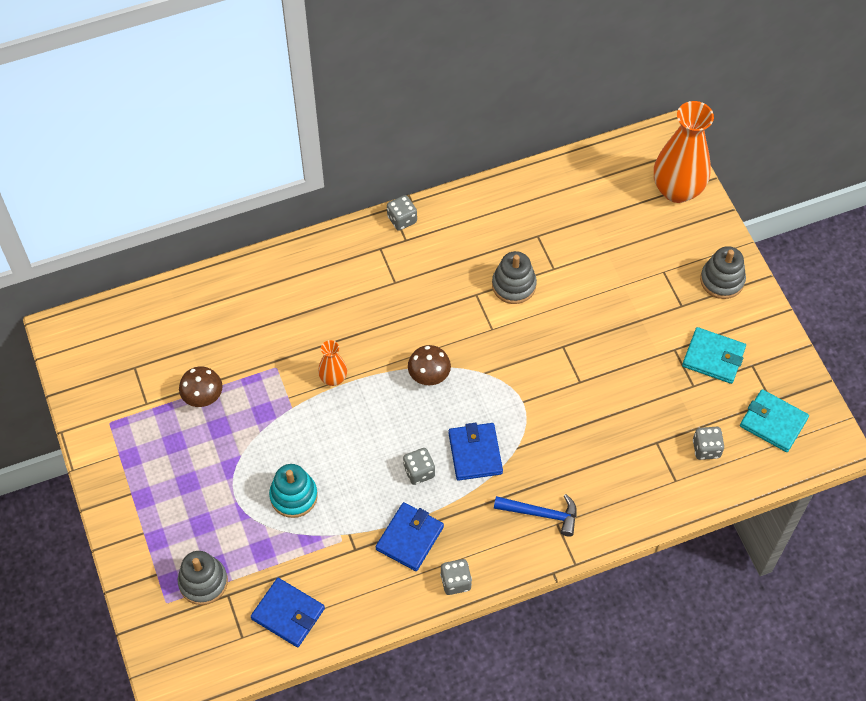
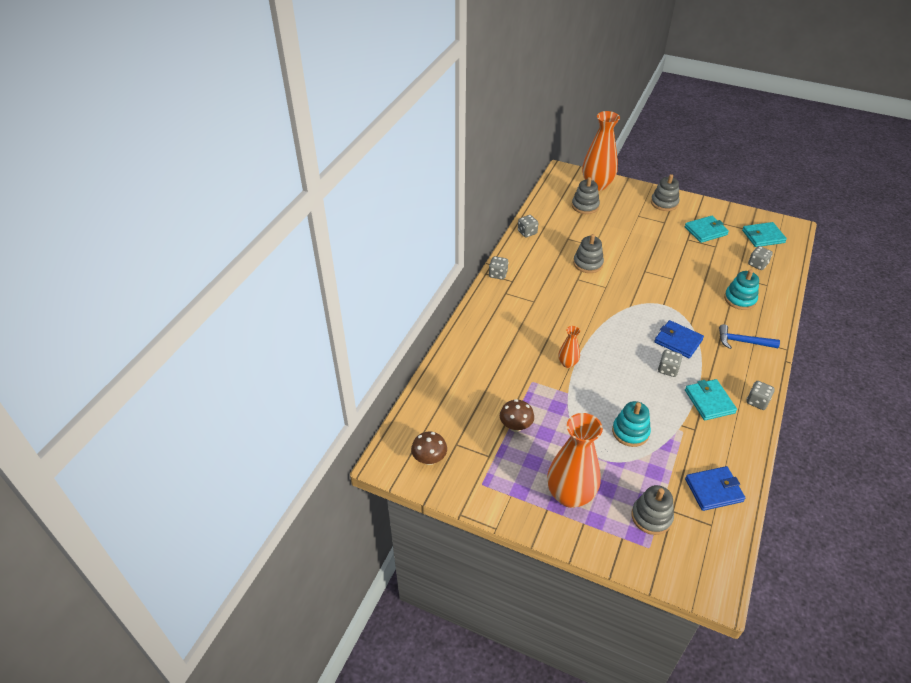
camera: 45 degrees left, 15 degrees down
blue wallet [376,502,444,571] -> turquoise wallet [685,379,737,421]
brown mushroom [408,345,451,385] -> brown mushroom moved to [411,432,447,465]
blue hammer [494,494,576,537] -> blue hammer turned 135 degrees counterclockwise [719,324,780,349]
none -> grey dice [518,215,538,237]
none -> orange vase [547,413,603,508]
none -> grey stacking toy [572,177,600,214]
none -> turquoise stacking toy [724,270,759,310]

